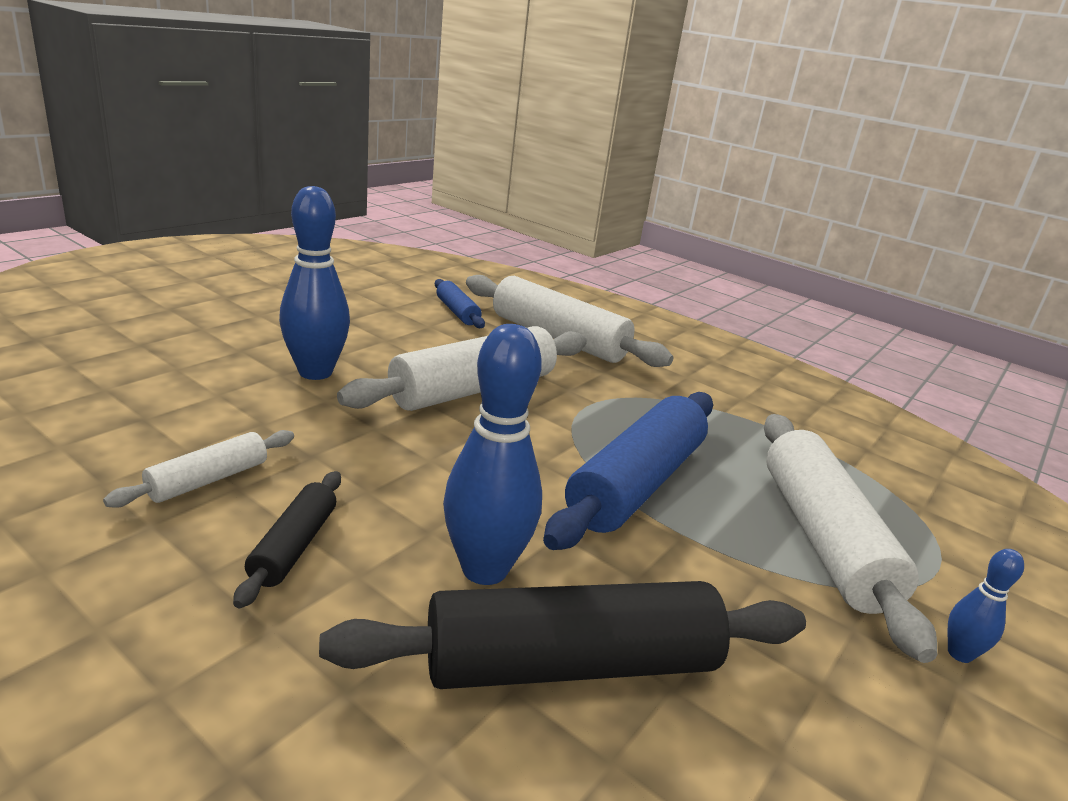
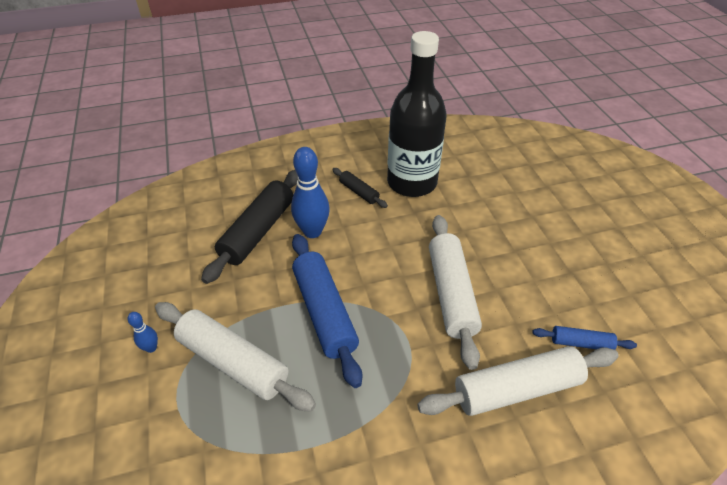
camera: 130 degrees right, 20 degrees up
white rolling pin [103,430,294,508] -> black bottle [387,31,447,197]
blue bowling pin [279,186,350,380] -> none

